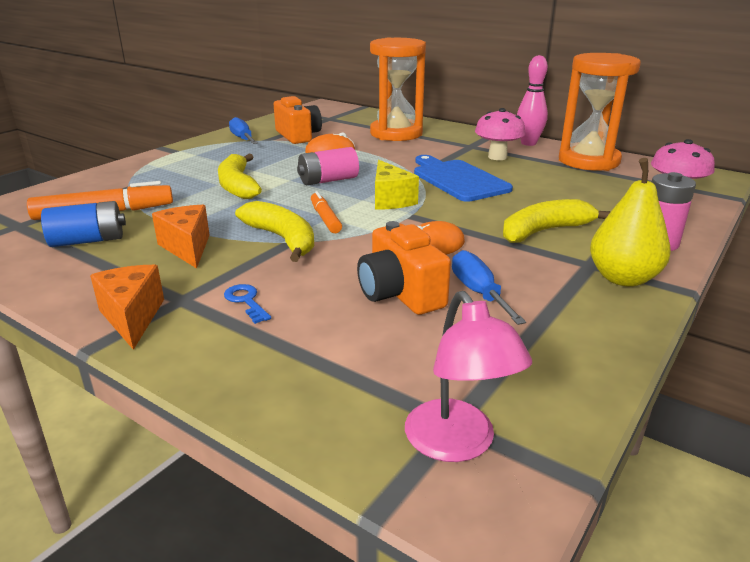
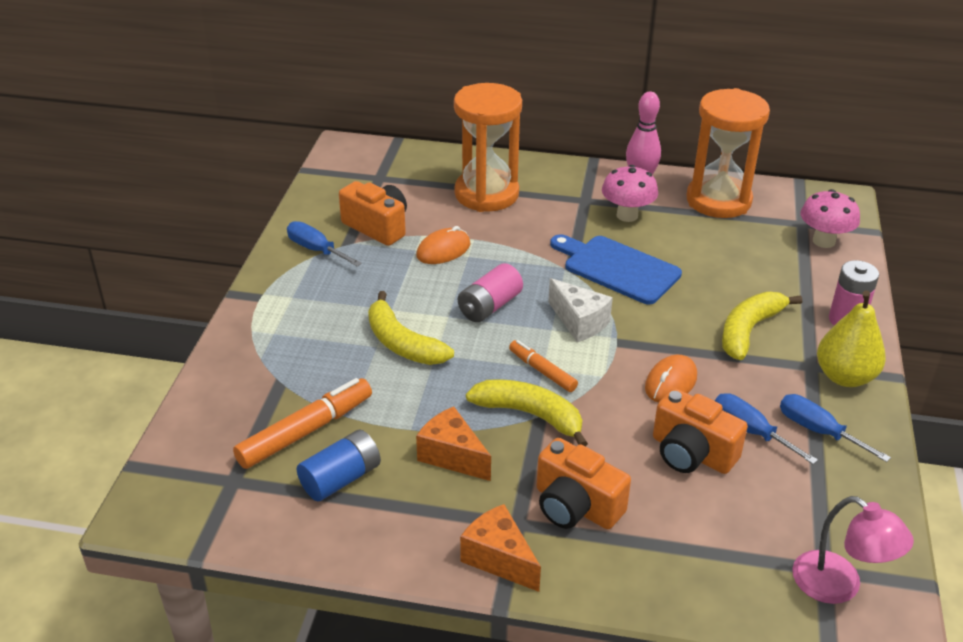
camera: 25 degrees left, 10 degrees up
blue key [224,284,271,324] -> orange camera [537,438,631,529]
yellow cheese [375,160,419,209] -> white cheese [548,278,613,342]
none -> blue screwdriver [780,394,891,462]

